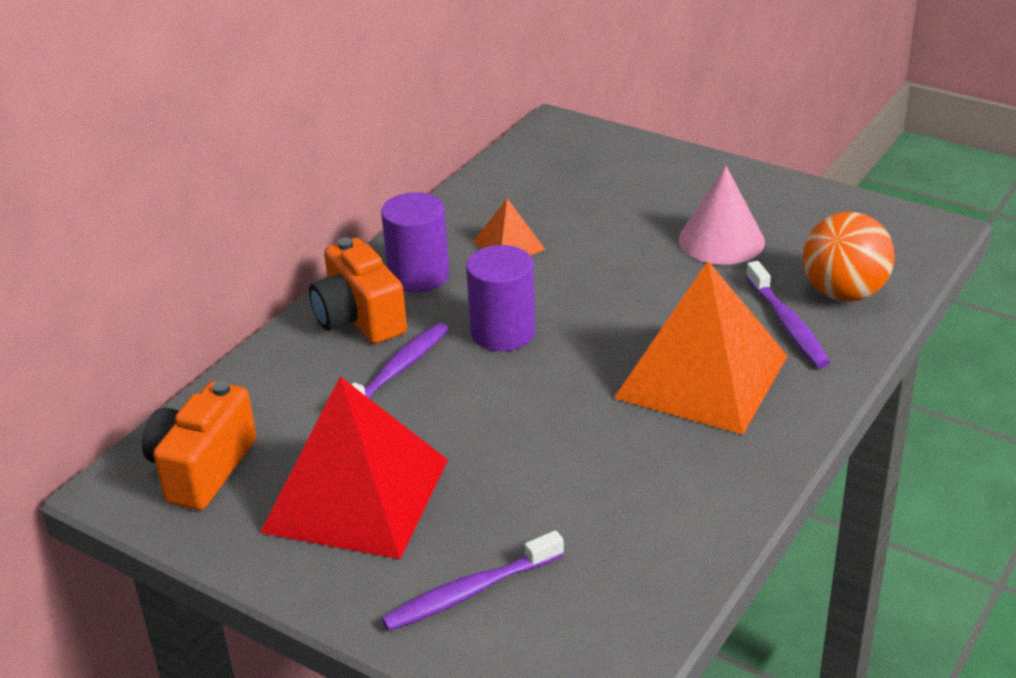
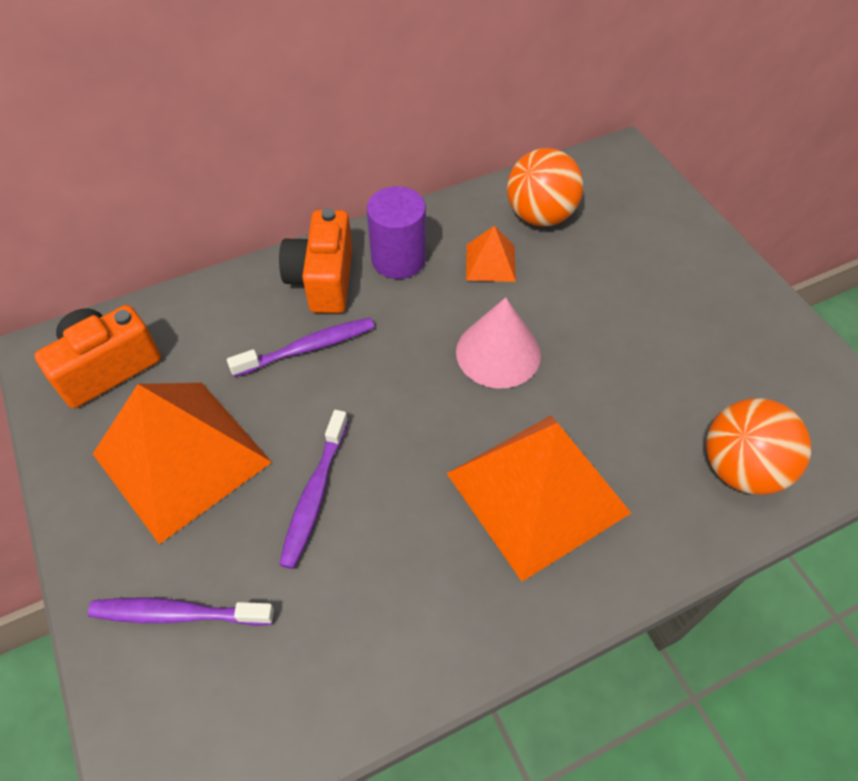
camera: 30 degrees right, 20 degrees up
red pyramid [260,376,448,559] -> orange pyramid [93,383,272,544]
purple cylinder [466,245,536,351] -> none
pink cone [679,166,765,265] -> pink cone moved to [456,297,541,389]
purple toothbrush [746,261,830,368] -> purple toothbrush moved to [279,410,348,569]
none -> orange ball [507,148,584,226]

